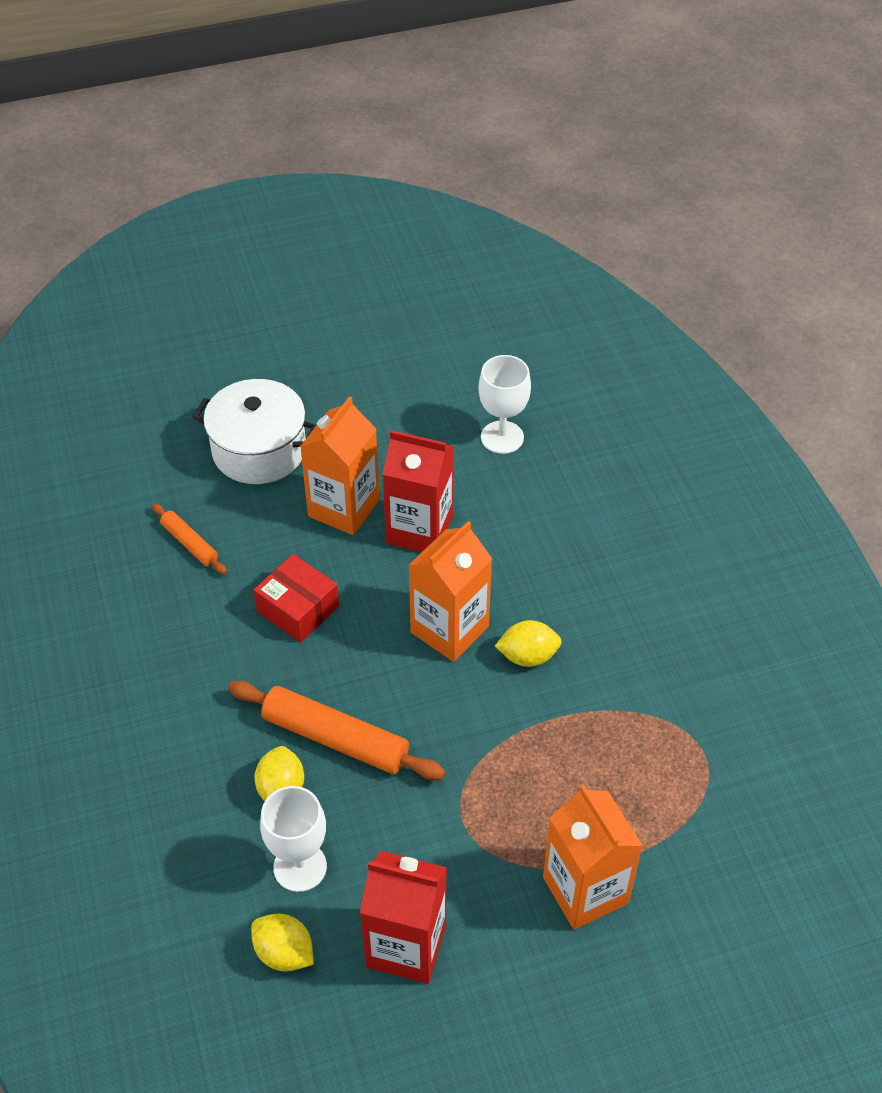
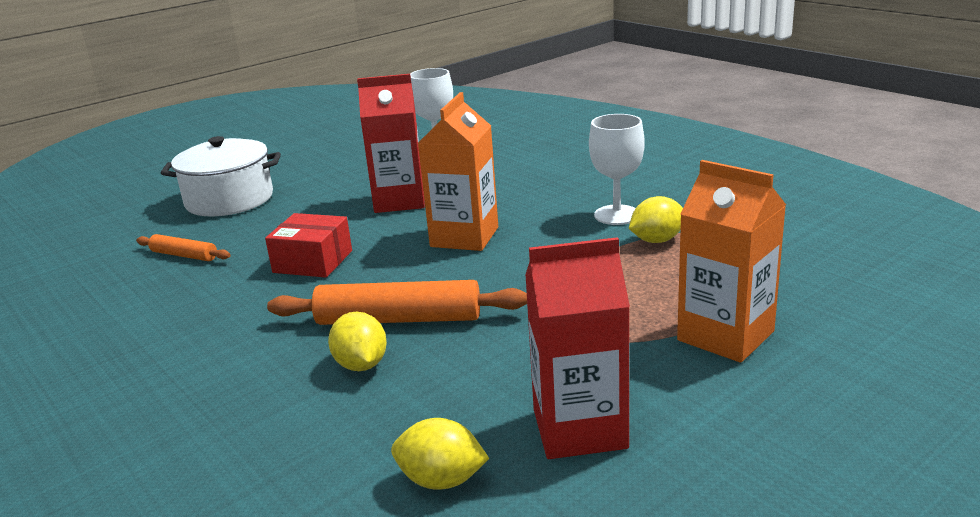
camera: 20 degrees left, 25 degrees down
white goblet [260,786,327,892] -> white goblet moved to [589,114,645,225]
orange carton [300,396,380,535] -> none
yellow lemon [495,620,562,667] -> yellow lemon moved to [629,196,683,243]

